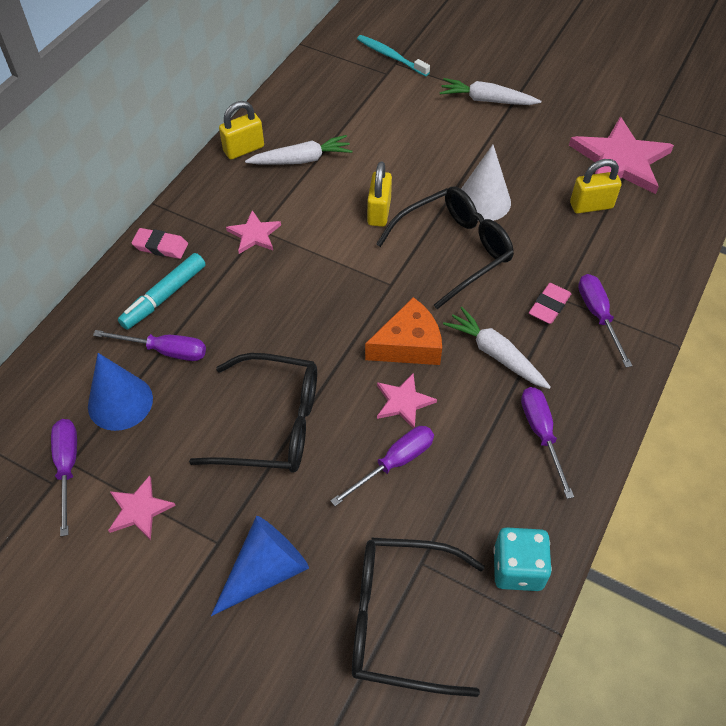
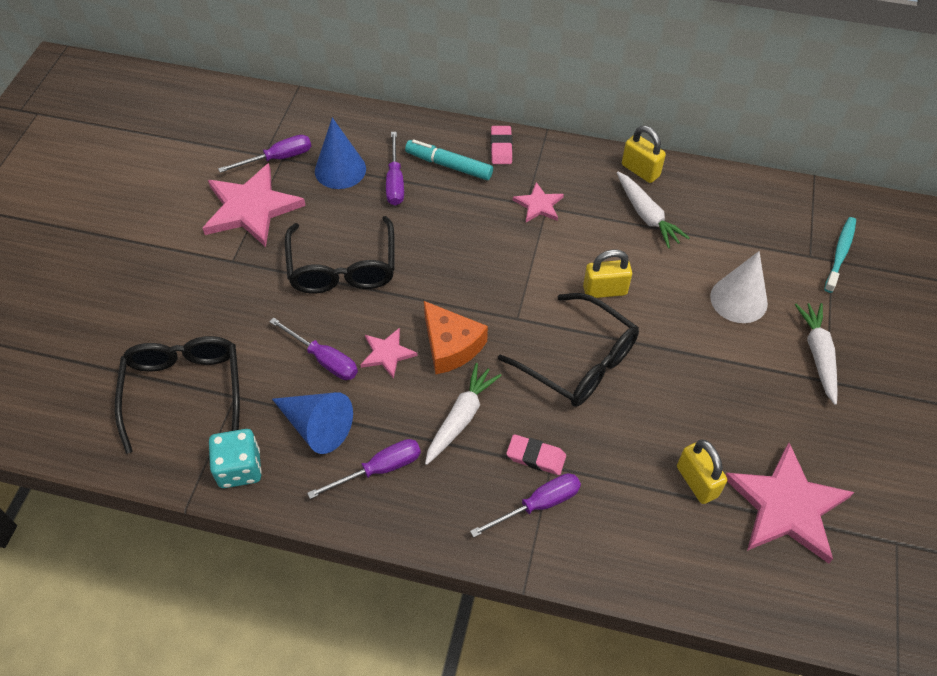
camera: 75 degrees right, 0 degrees up
pink star [108,475,176,540] -> pink star [202,163,306,247], size x1.99
blue cone [211,516,309,616] -> blue cone moved to [272,392,353,454]
white cone [461,145,511,221] -> white cone moved to [710,251,768,323]

